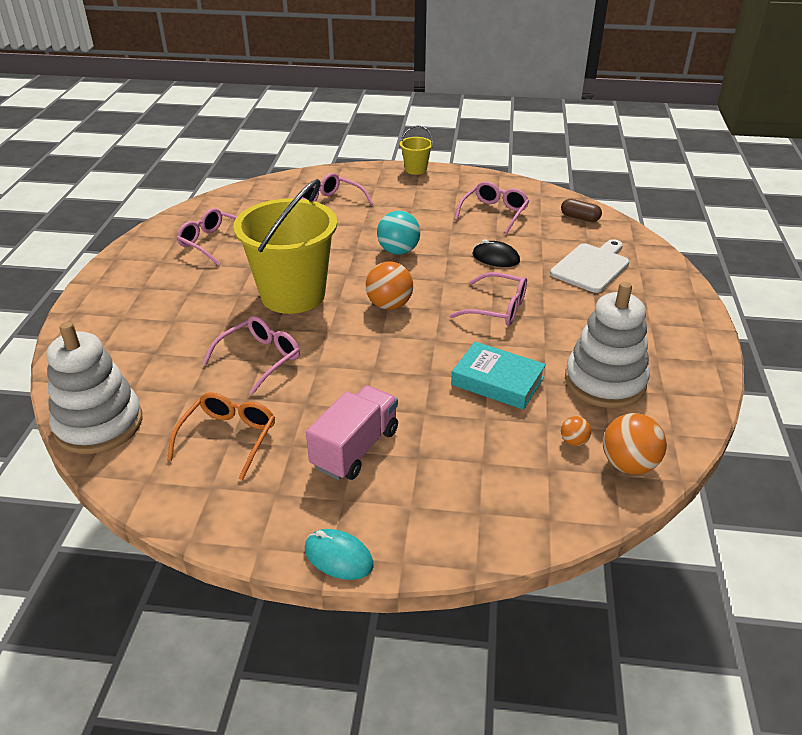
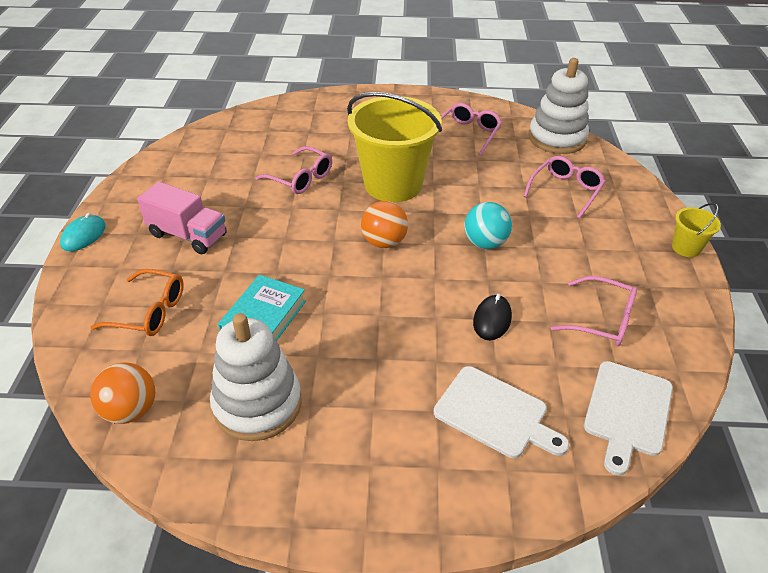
camera: 85 degrees right, 5 degrees up
white stacking toy [47,322,142,454] -> white stacking toy moved to [528,58,589,154]
orange glasses [167,392,275,480] -> orange glasses moved to [91,269,184,336]
pink glasses [449,272,527,326] -> none
brown capsule [561,199,602,222] -> white cutting board [584,361,673,475]
orange ball [561,416,591,446] -> none

